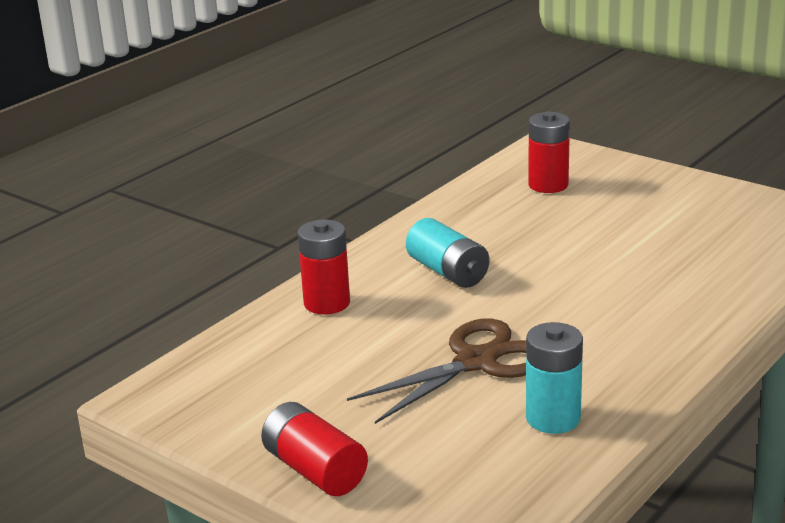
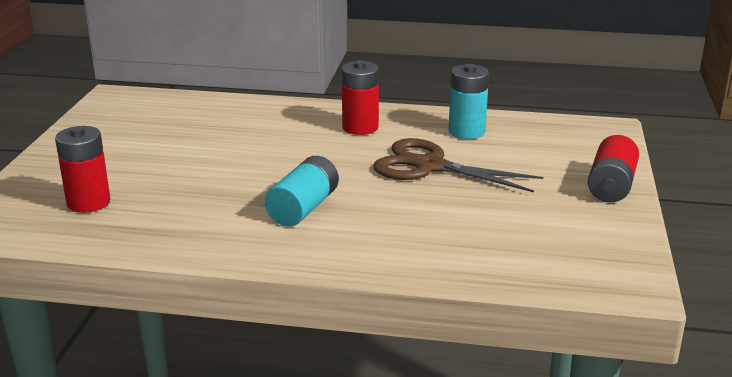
camera: 120 degrees left, 0 degrees up
red battery [298,219,350,315] -> red battery moved to [342,60,379,135]

